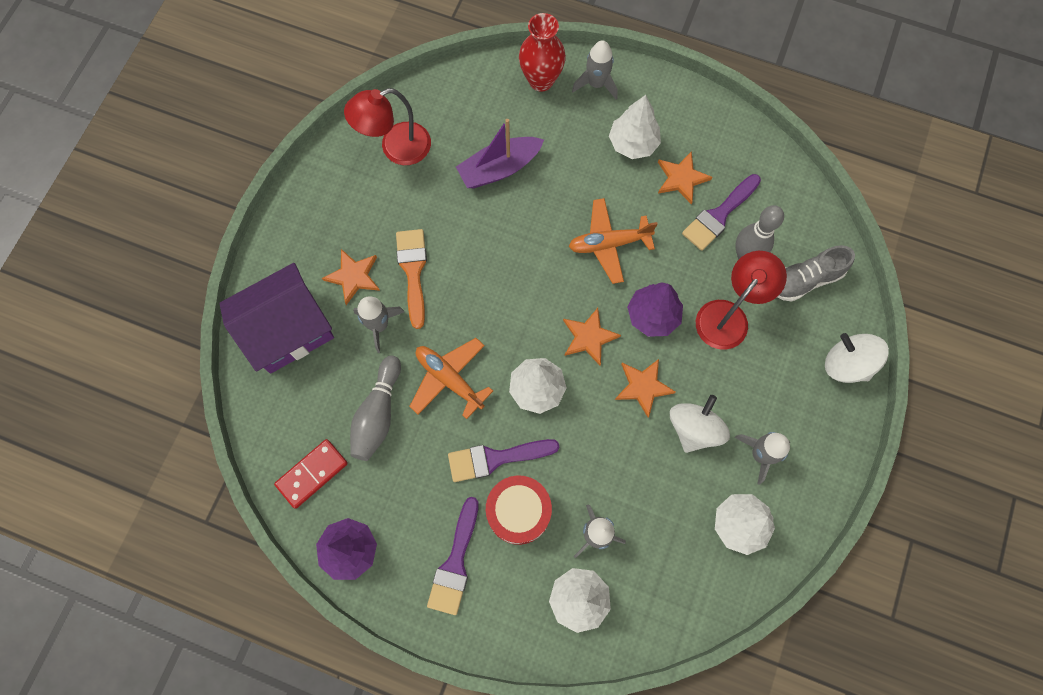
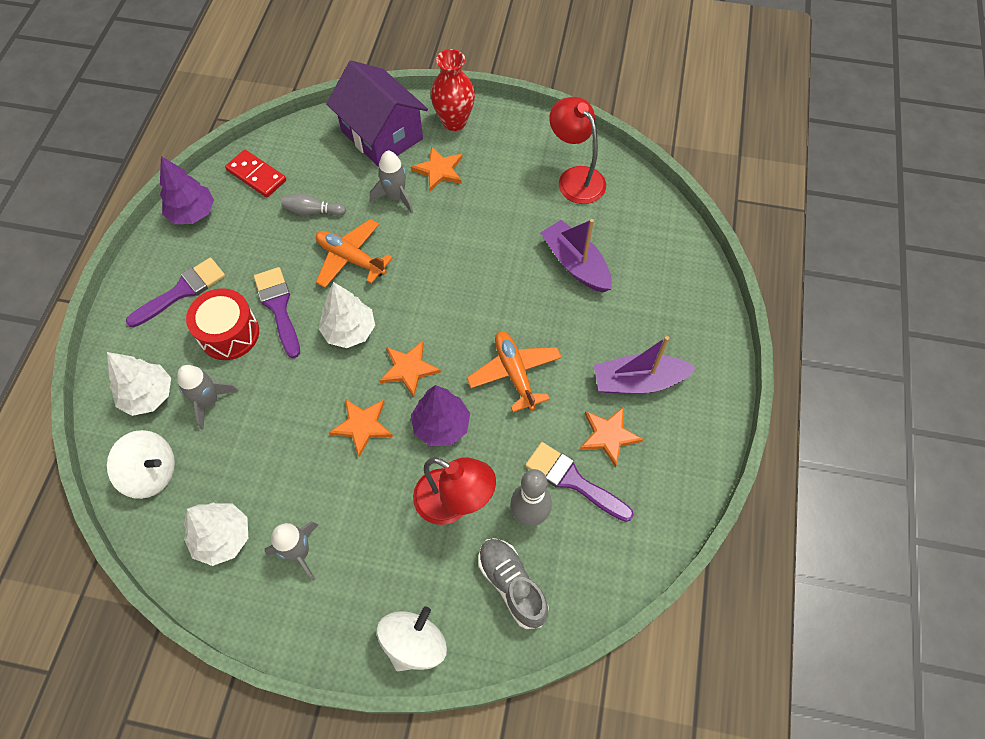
camera: 80 degrees right, 10 degrees down
grey bowling pin [350,355,401,461] -> grey bowling pin [281,193,346,216], size x0.64
orange brush [396,229,427,329] -> none
orange plane [409,338,493,419] -> orange plane turned 90 degrees counterclockwise [316,219,393,288]
purple brush [427,497,479,615] -> purple brush turned 135 degrees clockwise [126,257,225,327]
red vase [519,13,566,92] -> red vase moved to [431,49,475,131]
grey rocket [572,40,618,100] -> none
white tree [609,95,661,159] -> purple boat [594,336,696,393]
white spinning top [670,395,730,453] -> white spinning top moved to [107,430,175,499]

